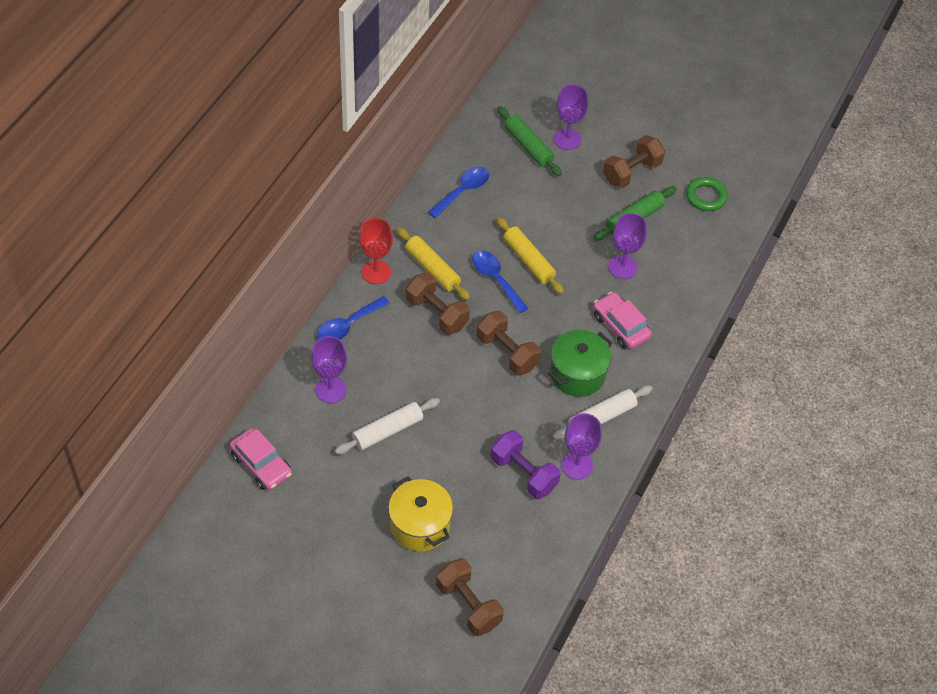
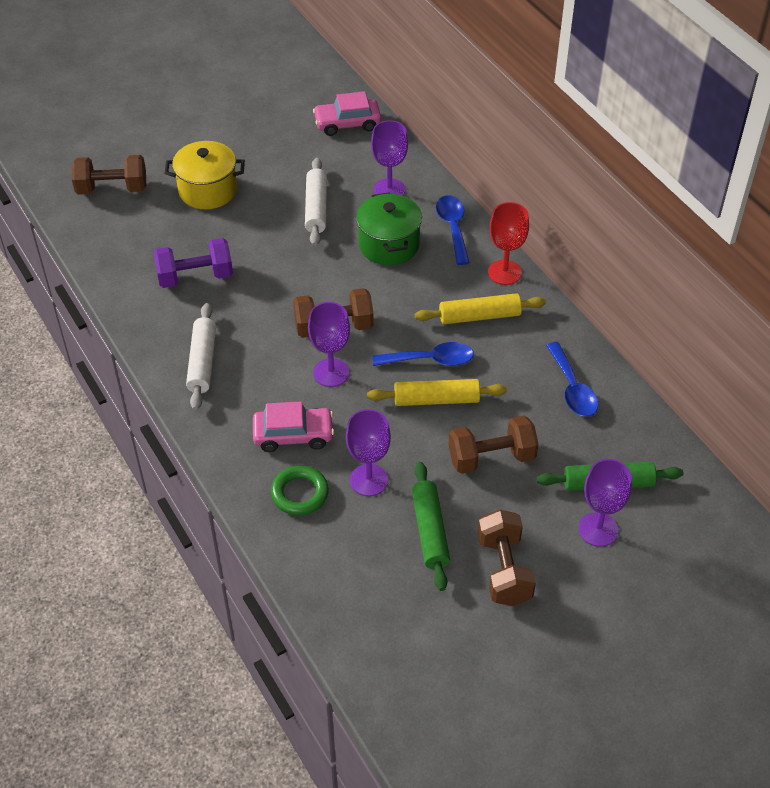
camera: 125 degrees right, 5 degrees down
brown dumbbell [406,272,470,335] -> brown dumbbell moved to [449,416,539,474]
green pot [548,330,613,397] -> green pot moved to [356,192,422,265]
purple goblet [561,413,602,480] -> purple goblet moved to [308,302,350,387]
green ring [686,177,728,211] -> green ring moved to [271,465,329,515]

